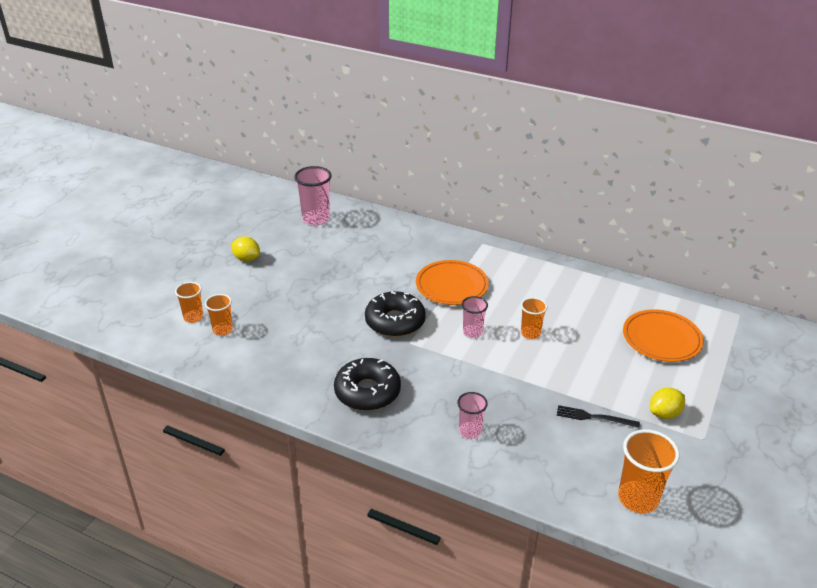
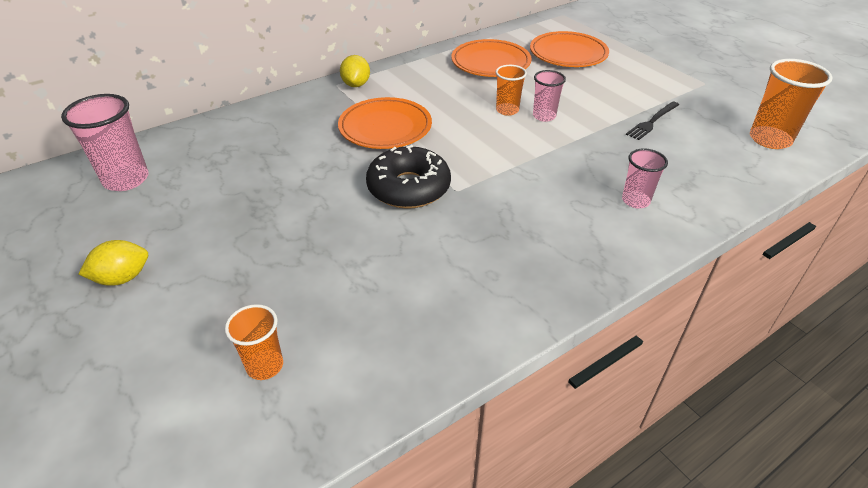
camera: 60 degrees left, 5 degrees up
orange cup [175,282,203,323] -> none
black donut [334,358,401,411] -> none
pink cup [462,296,488,338] -> pink cup moved to [533,70,566,122]
yellow lemon [650,388,685,419] -> yellow lemon moved to [340,55,370,87]
none -> orange plate [451,39,532,77]

